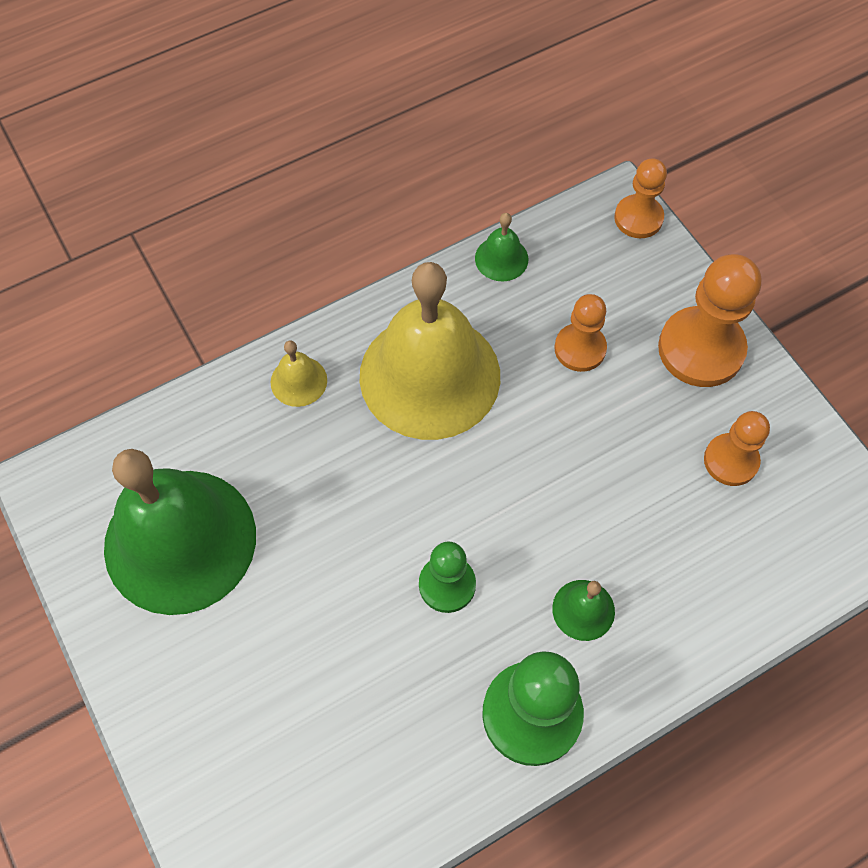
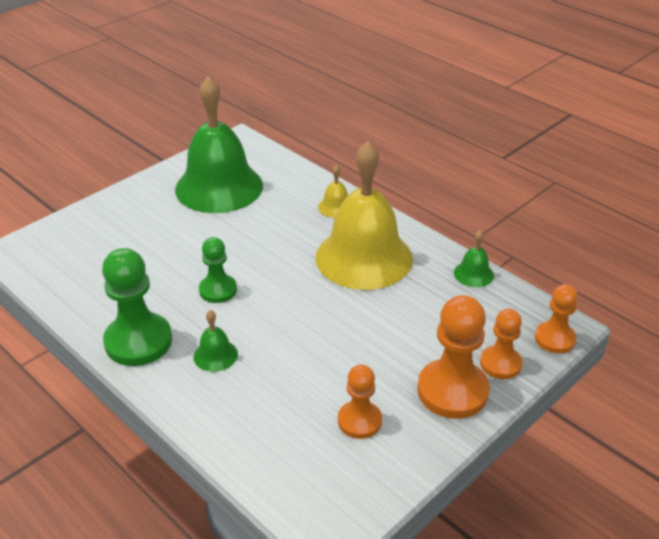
camera: 75 degrees right, 25 degrees down
orange pawn [554,294,607,372] -> orange pawn moved to [480,309,522,379]

